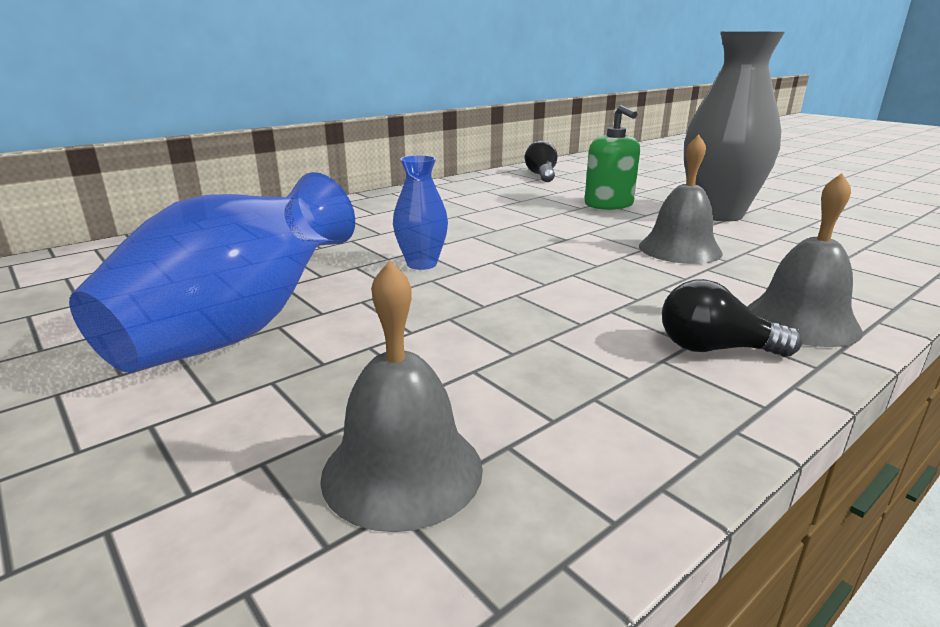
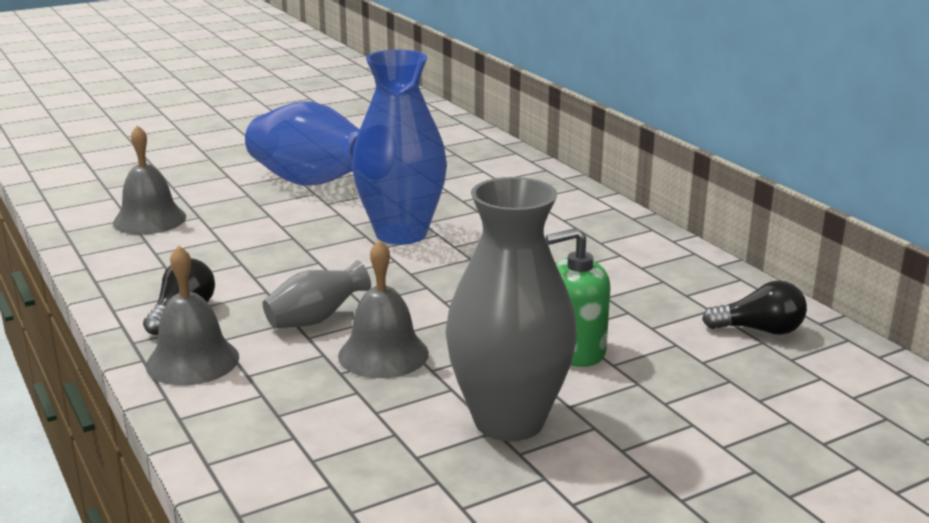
camera: 100 degrees right, 0 degrees up
blue vase [393,155,448,270] -> blue vase [352,50,447,245], size x2.01
none -> grey vase [263,260,371,328]

